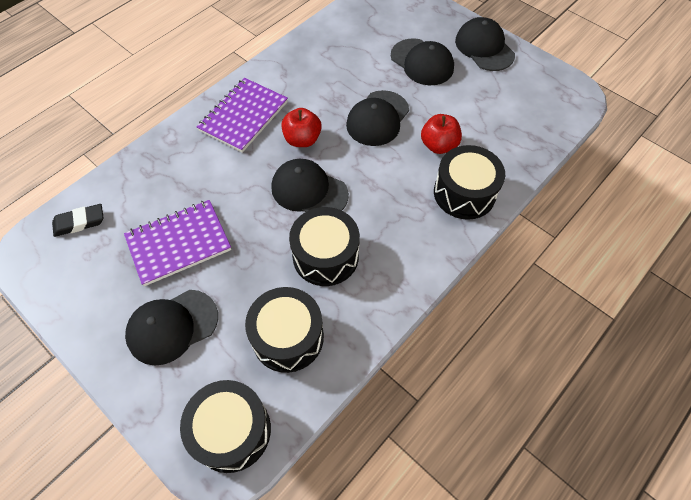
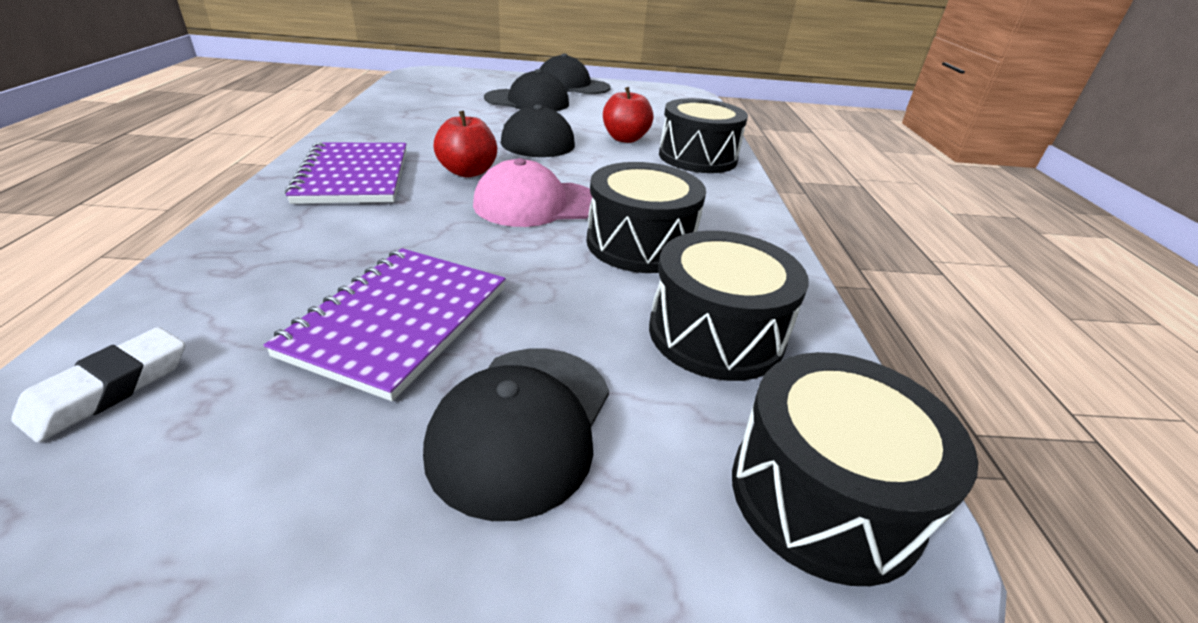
camera: 45 degrees left, 25 degrees down
black eraser [52,204,104,237] -> white eraser [11,327,185,443]
black cap [271,159,349,212] -> pink cap [473,158,593,227]

